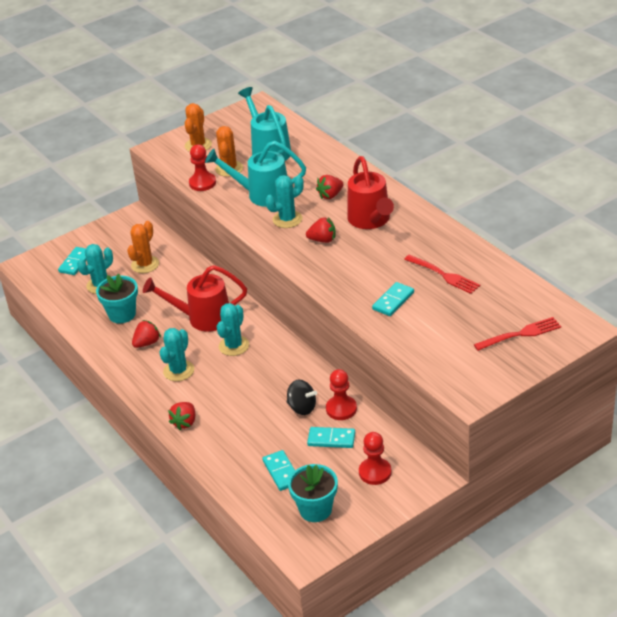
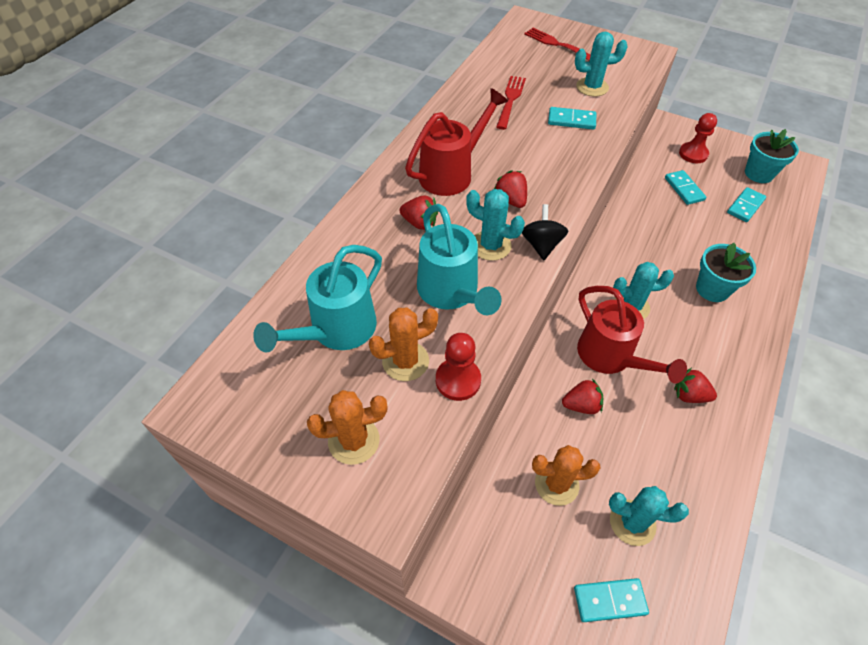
camera: 120 degrees left, 15 degrees up
turquoise flower pot [96,274,138,323] -> turquoise flower pot moved to [696,243,756,302]
turquoise cactus [159,328,194,381] -> turquoise cactus moved to [575,32,628,97]
red strawberry [168,402,195,430] -> red strawberry moved to [562,379,603,414]
black spinning top [287,380,317,415] -> black spinning top moved to [522,204,568,260]
red pawn [326,369,357,420] -> none

